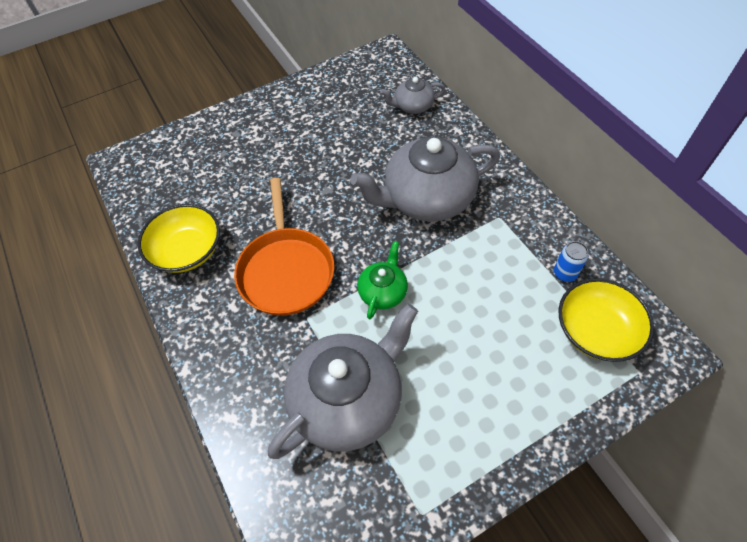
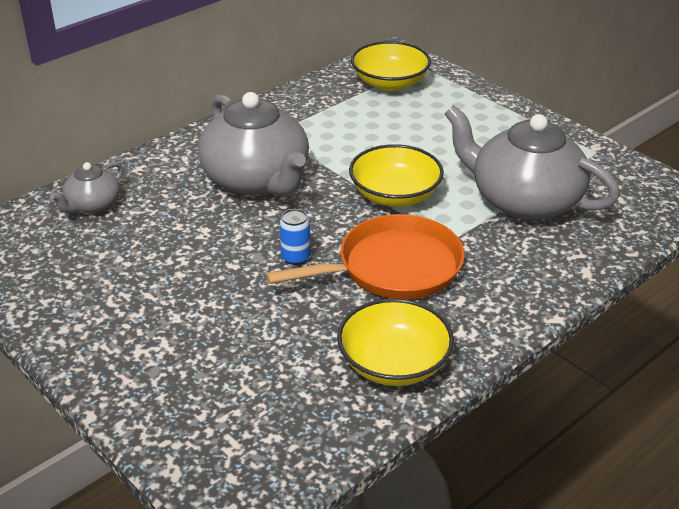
camera: 105 degrees left, 20 degrees down
green teapot [357,241,408,319] -> yellow bowl [349,144,444,207]
grey teapot [380,77,445,114] -> grey teapot turned 60 degrees clockwise [50,162,123,213]
blue can [554,241,588,282] -> blue can moved to [279,209,310,265]

